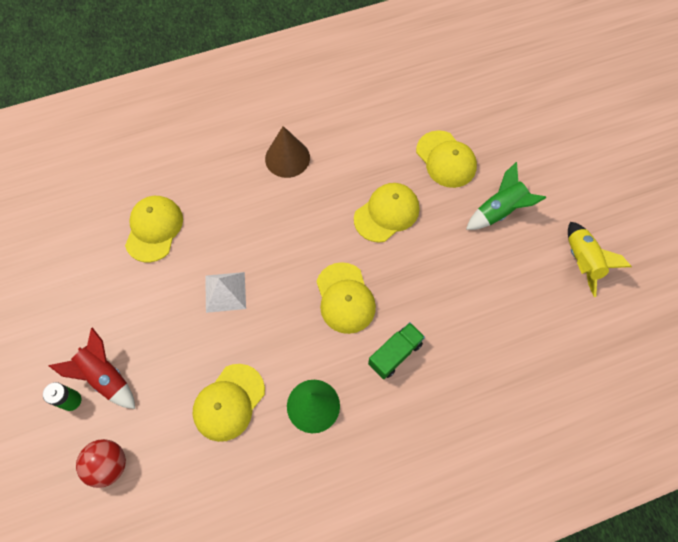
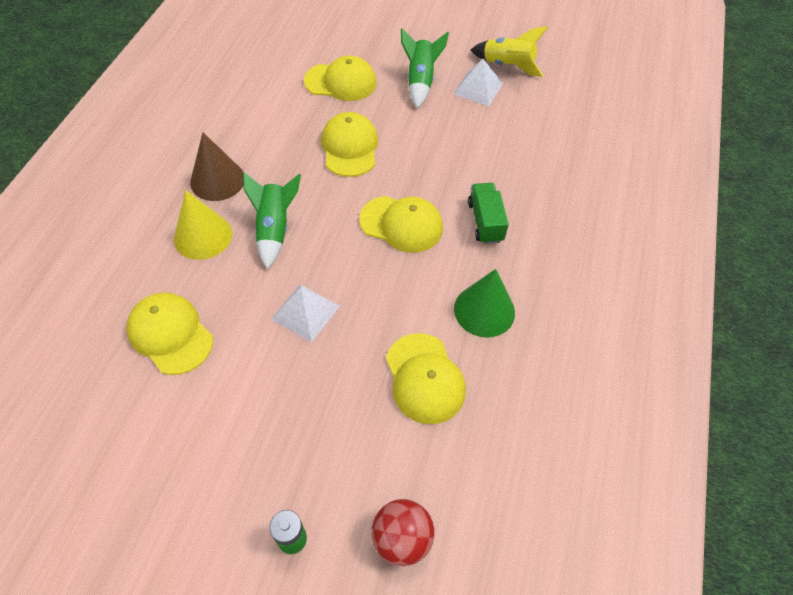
camera: 55 degrees left, 10 degrees down
red rocket [49,327,135,409] -> none
none -> yellow cone [174,190,232,260]
none -> green rocket [243,172,301,269]
none -> white pyramid [453,59,503,106]

